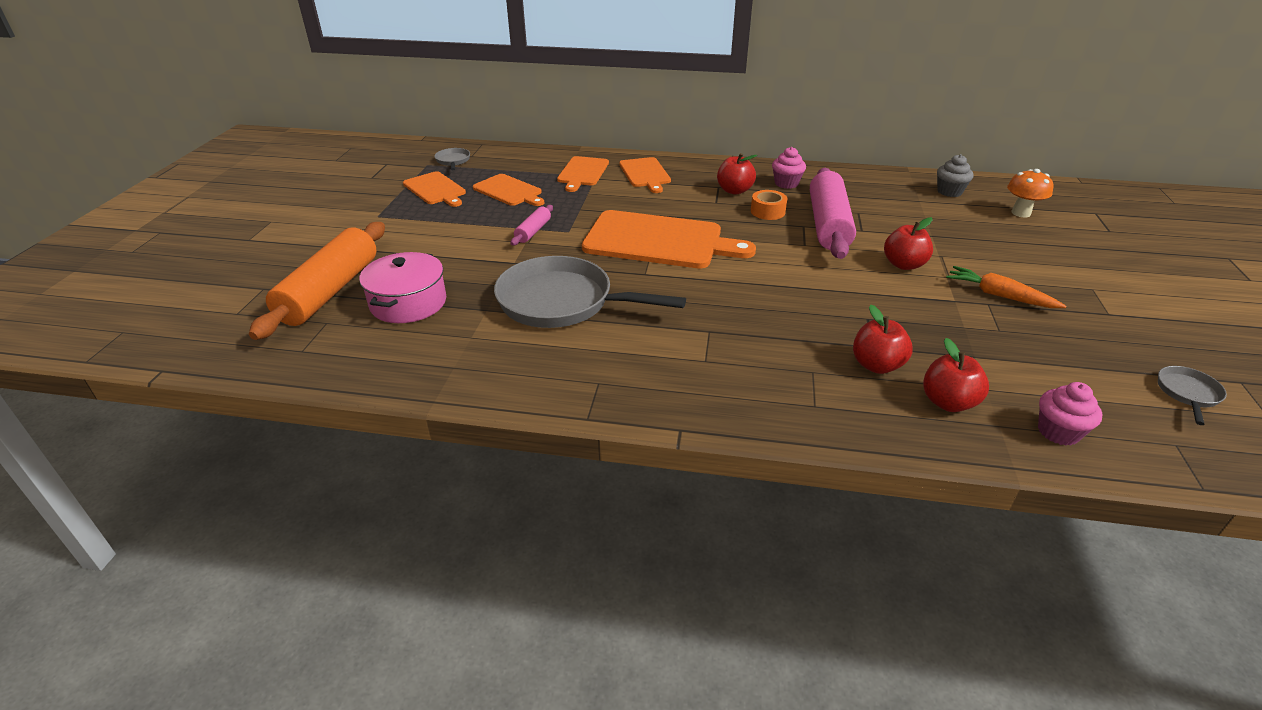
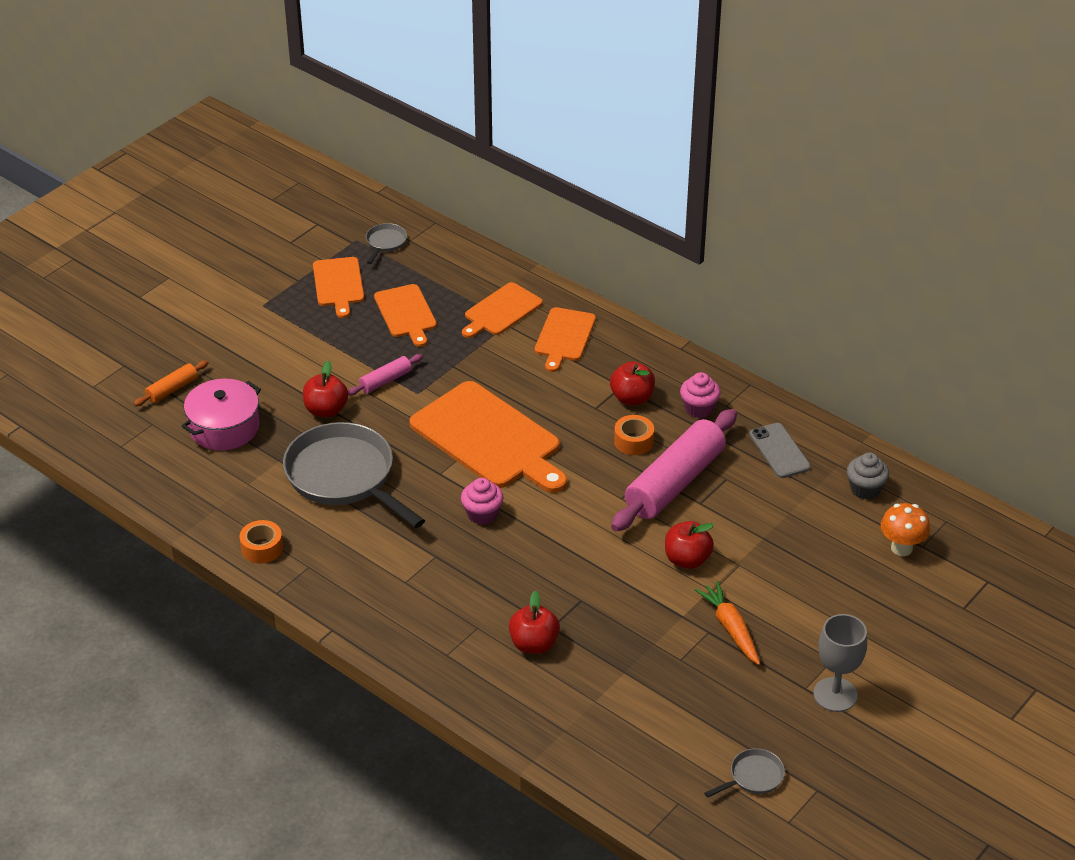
camera: 30 degrees right, 5 degrees up
orange rolling pin [249,222,385,340] -> orange rolling pin [134,360,208,406], size x0.46
red apple [923,338,989,412] -> red apple moved to [303,361,348,417]
pink cupcake [1038,382,1102,446] -> pink cupcake moved to [461,478,503,525]
none -> orange tape [240,520,283,564]
none -> grey phone [749,423,811,478]
none -> grey goblet [813,614,867,712]

